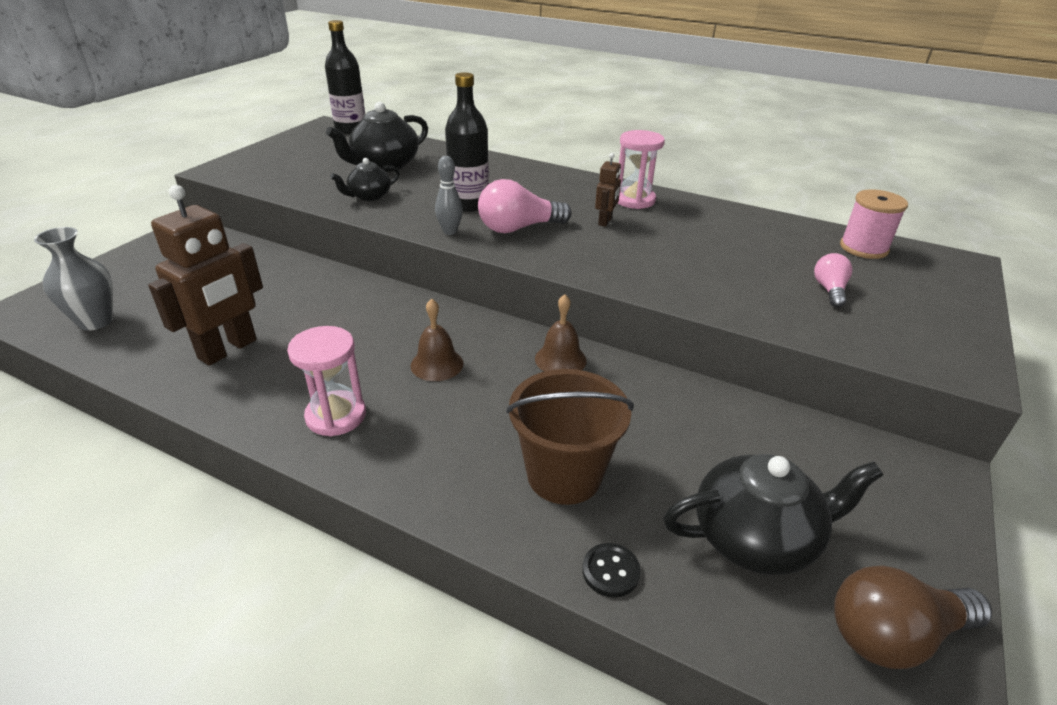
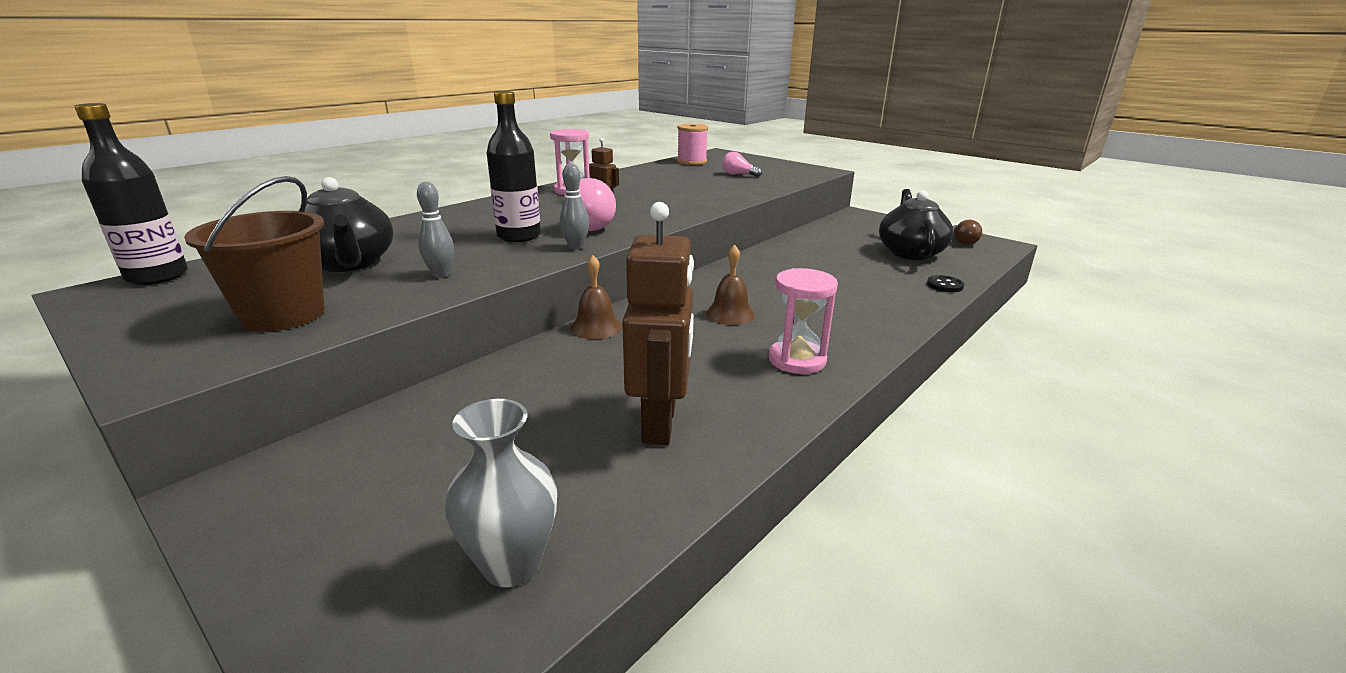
camera: 75 degrees left, 10 degrees down
brown robot [148,185,263,366] -> brown robot turned 45 degrees clockwise [622,202,694,445]
black teapot [330,158,400,201] -> grey bowling pin [417,182,454,278]
brown bucket [506,369,634,505] -> brown bucket moved to [184,176,325,332]
brown bell [535,294,586,372] -> brown bell moved to [570,255,622,339]
brown light bulb [834,565,992,669] -> brown light bulb [953,220,982,245], size x0.59

